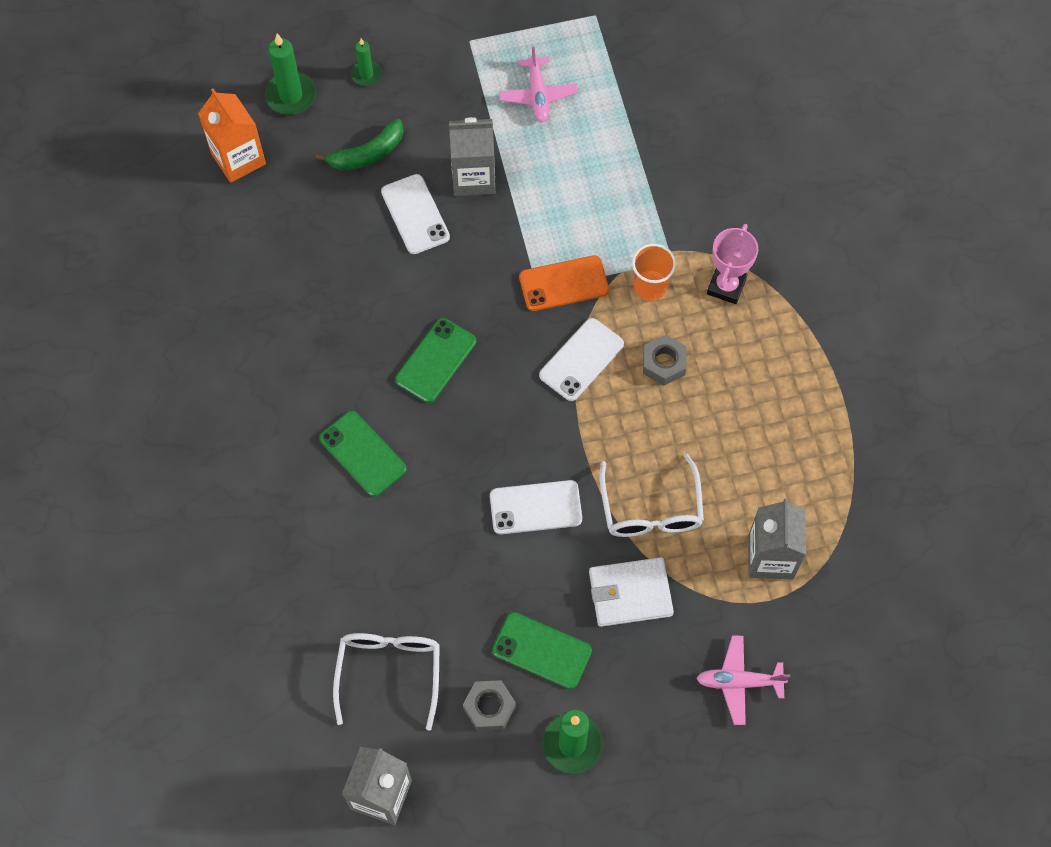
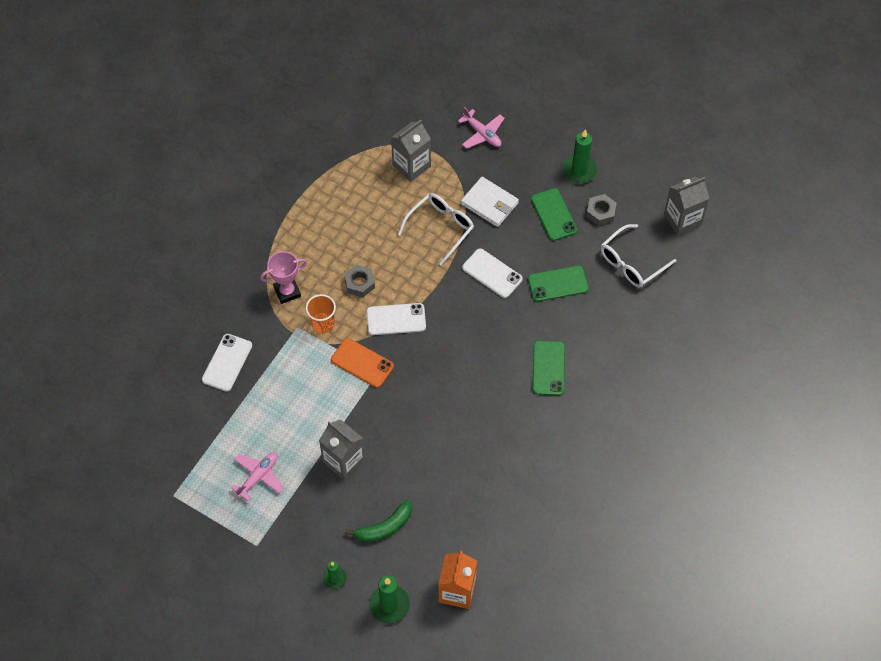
camera: 135 degrees left, 5 degrees down
green banana [315,118,404,170] -> green banana turned 135 degrees clockwise [345,500,412,542]
white phone [381,174,450,254] -> white phone moved to [202,334,252,392]
green phone [395,318,476,403] -> green phone moved to [528,265,589,302]

